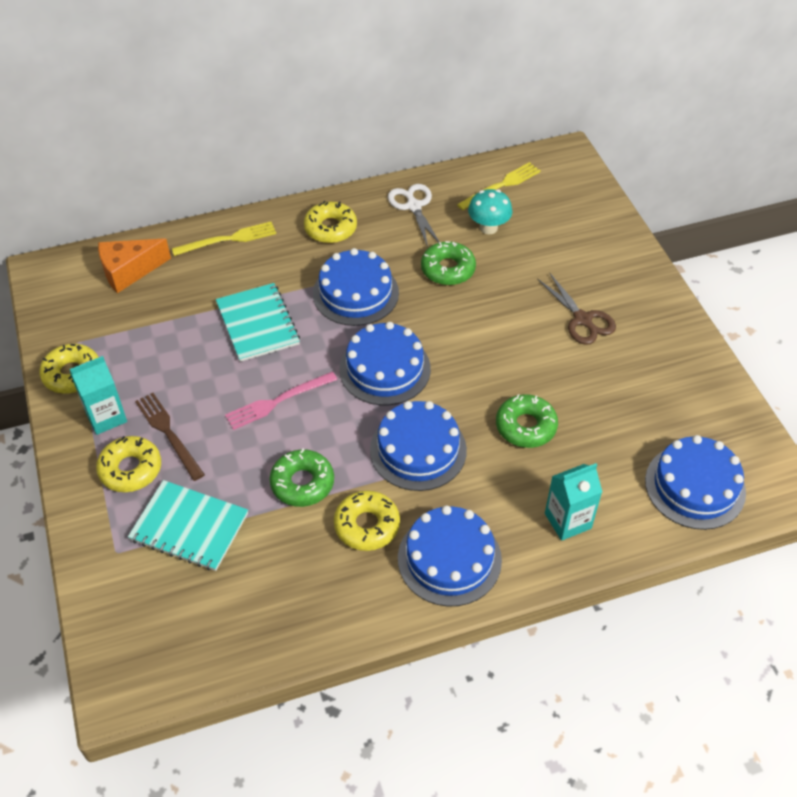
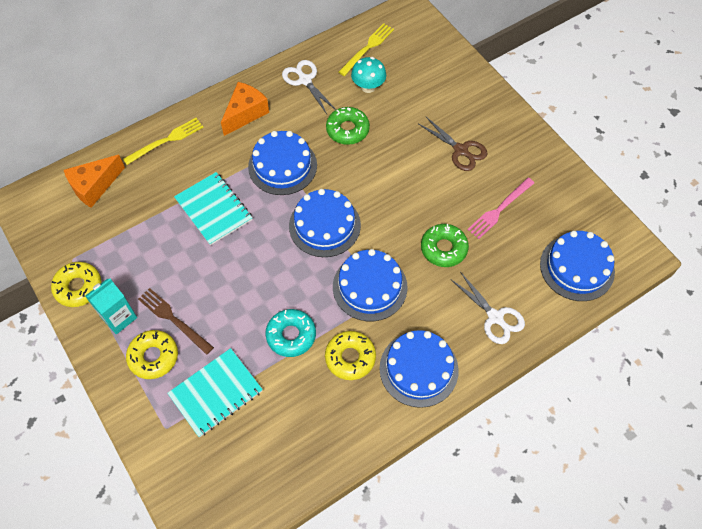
camera: 15 degrees left, 10 degrees up
turquoise notebook [128,480,248,571] -> turquoise notebook turned 45 degrees counterclockwise [167,348,263,437]
pink fork [225,372,338,430] -> pink fork moved to [467,178,534,239]
green donut [270,449,334,507] -> turquoise donut [265,309,316,357]
yellow donut [304,201,357,243] -> orange cheese [221,82,269,136]
turquoise carton [545,463,602,541] -> white scissors [451,273,525,344]

